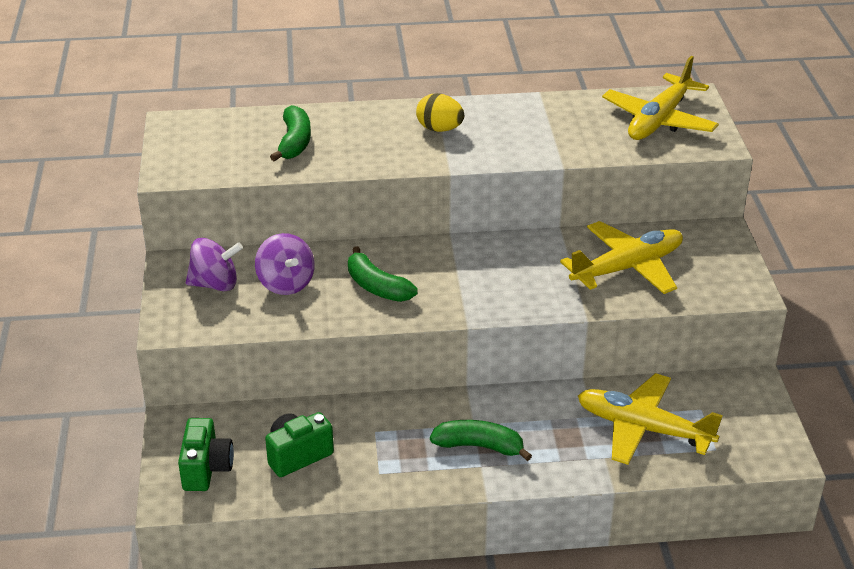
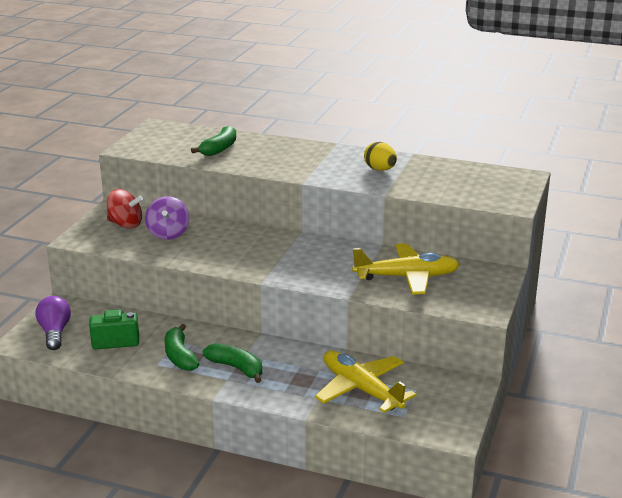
camera: 25 degrees right, 10 degrees down
green camera [178,418,234,491] -> purple light bulb [35,296,71,350]
purple spinning top [186,238,243,291] -> red spinning top [107,189,143,229]
green banana [348,246,418,302] -> green banana moved to [164,324,199,371]
yellow egg [416,93,464,132] -> yellow egg moved to [364,142,397,171]
yellow plane [602,56,719,140] -> none

